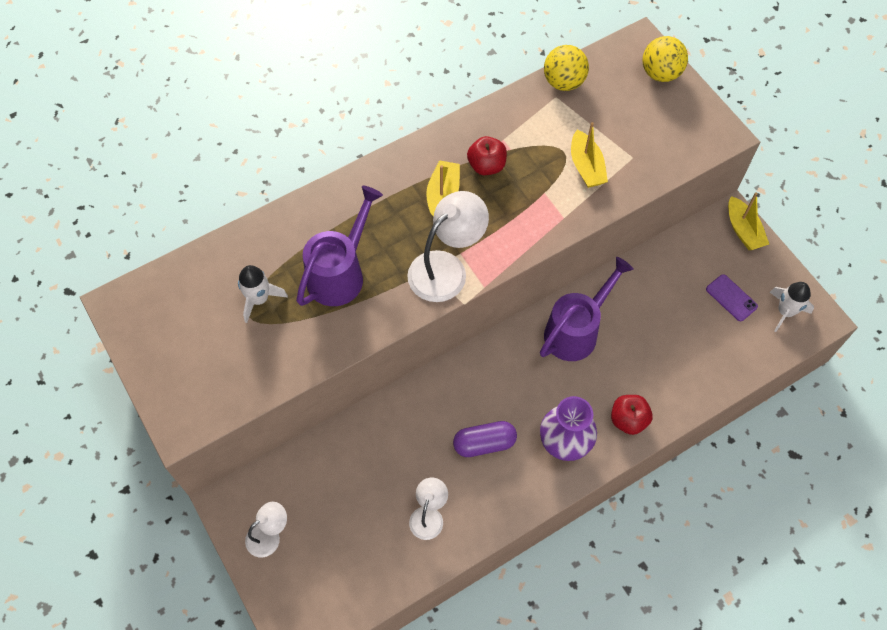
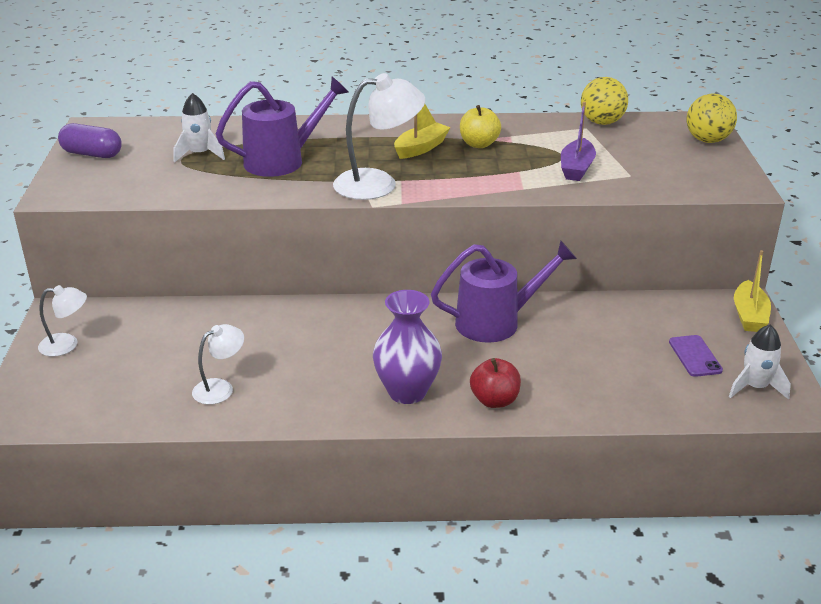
camera: 30 degrees right, 30 degrees down
purple capsule [453,421,517,457] -> purple capsule moved to [58,123,122,158]
red apple [467,136,507,175] -> yellow apple [460,105,501,148]
yellow boat [571,122,608,188] -> purple boat [561,102,596,181]

